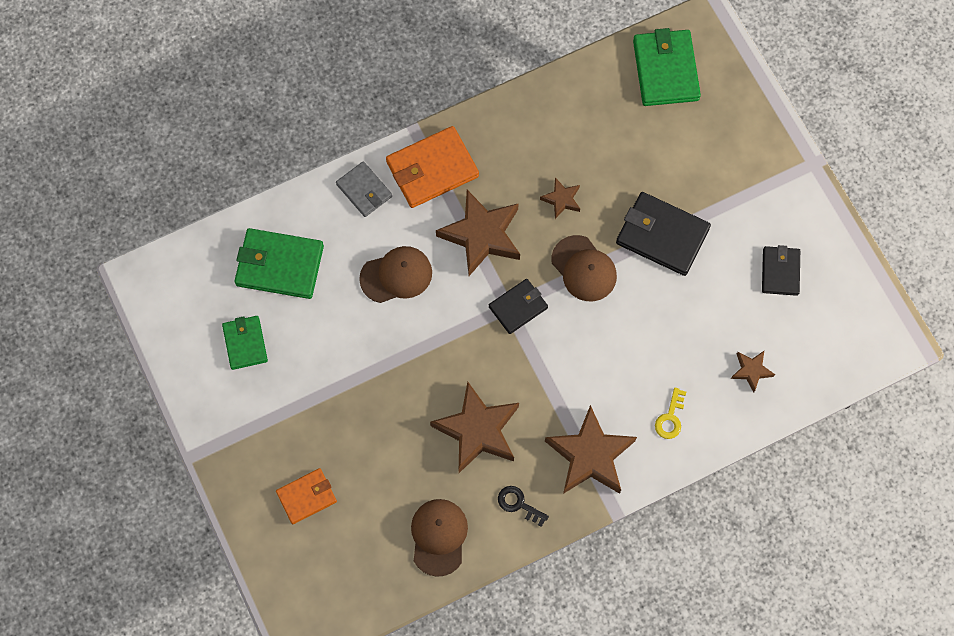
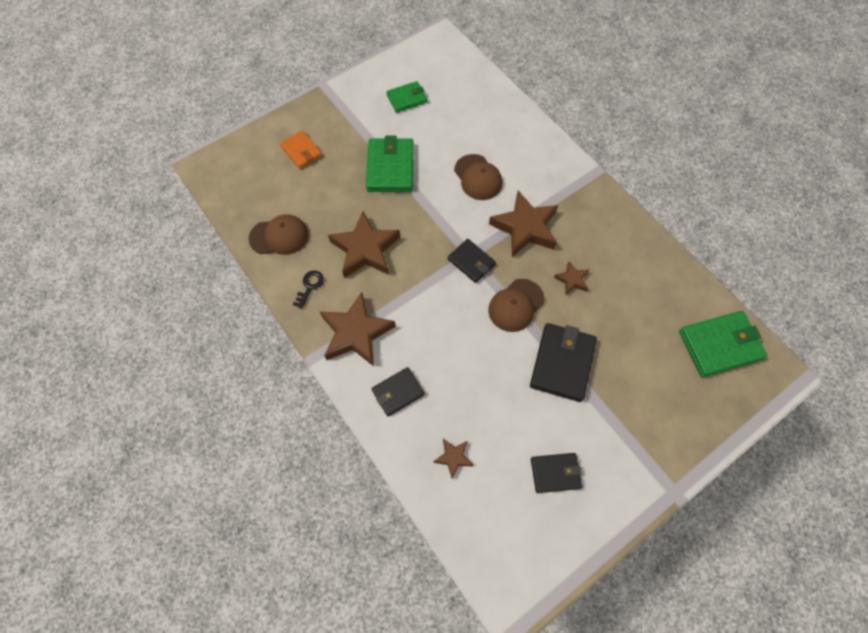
camera: 80 degrees right, 5 degrees down
green wallet [234,228,324,299] -> green wallet moved to [366,136,414,192]
grey wallet [336,161,392,217] -> none
orange wallet [386,126,479,208] -> none
yellow key [655,388,686,439] -> black wallet [372,367,425,416]

